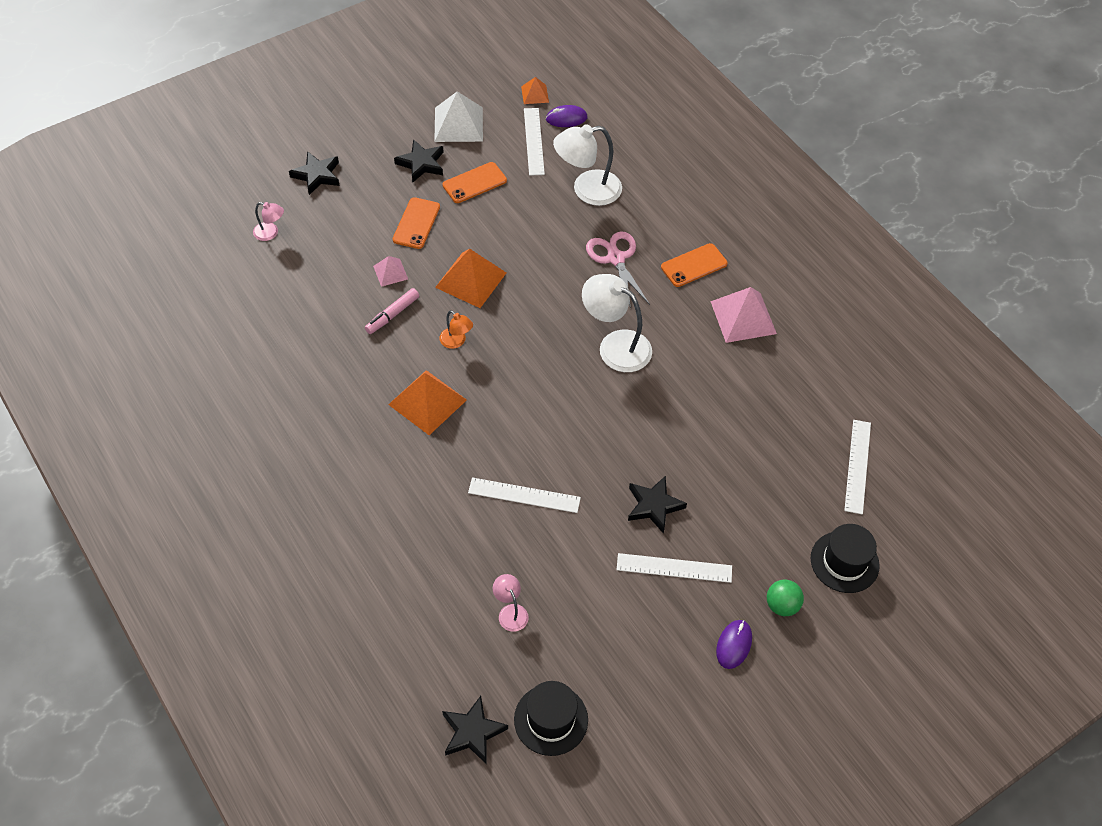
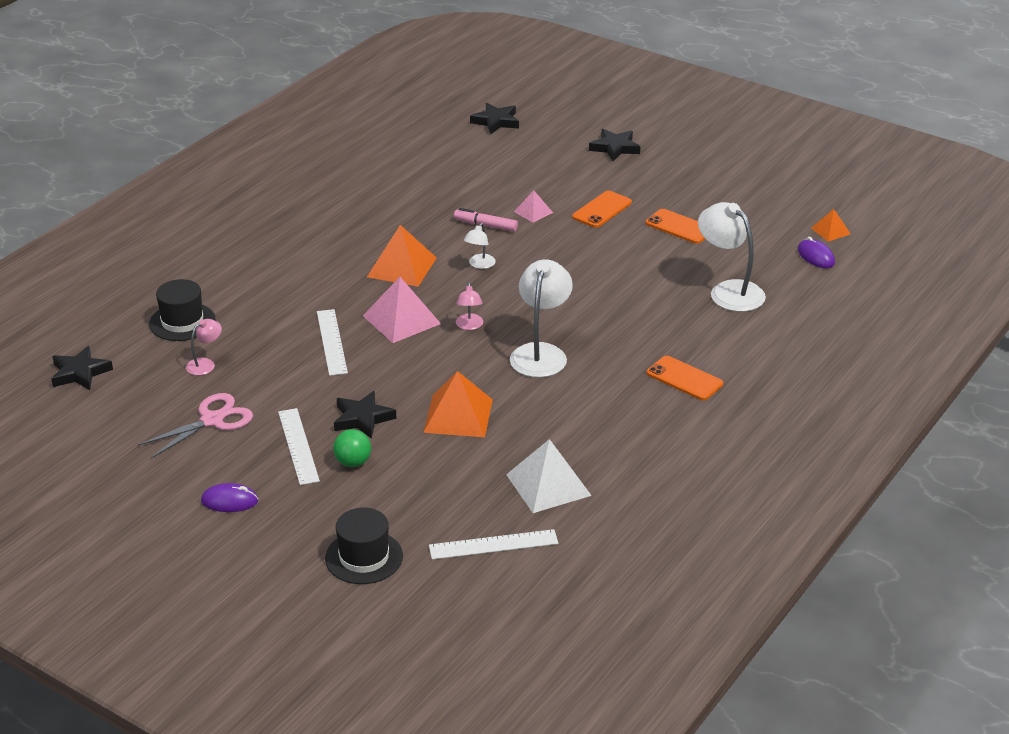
camera: 70 degrees right, 20 degrees down
pink lamp [253,202,284,241] -> pink lamp moved to [456,283,483,330]
orange phone [393,197,440,249] -> orange phone turned 45 degrees counterclockwise [572,191,632,228]
black star [394,139,443,183] -> black star moved to [470,103,519,135]
white pyramid [434,91,483,142] -> white pyramid moved to [506,439,592,513]
orange pyramid [435,249,506,308] -> orange pyramid moved to [423,371,493,437]
orange lamp [439,310,473,349] -> white lamp [464,223,496,269]
black hat [514,681,588,756] -> black hat moved to [149,279,216,341]
white ruler [524,108,545,176] -> none
pink scissors [586,231,650,308] -> pink scissors moved to [138,393,253,459]
pink pyramid [710,287,777,343] -> pink pyramid moved to [363,277,441,343]
green ball [767,580,804,616] -> green ball moved to [333,429,371,467]

